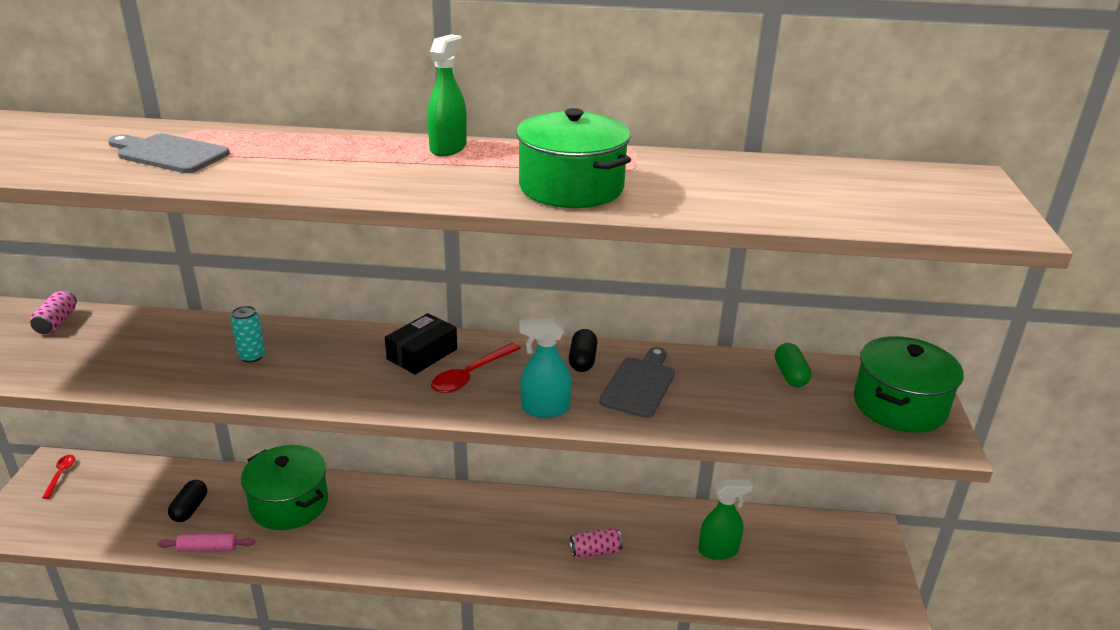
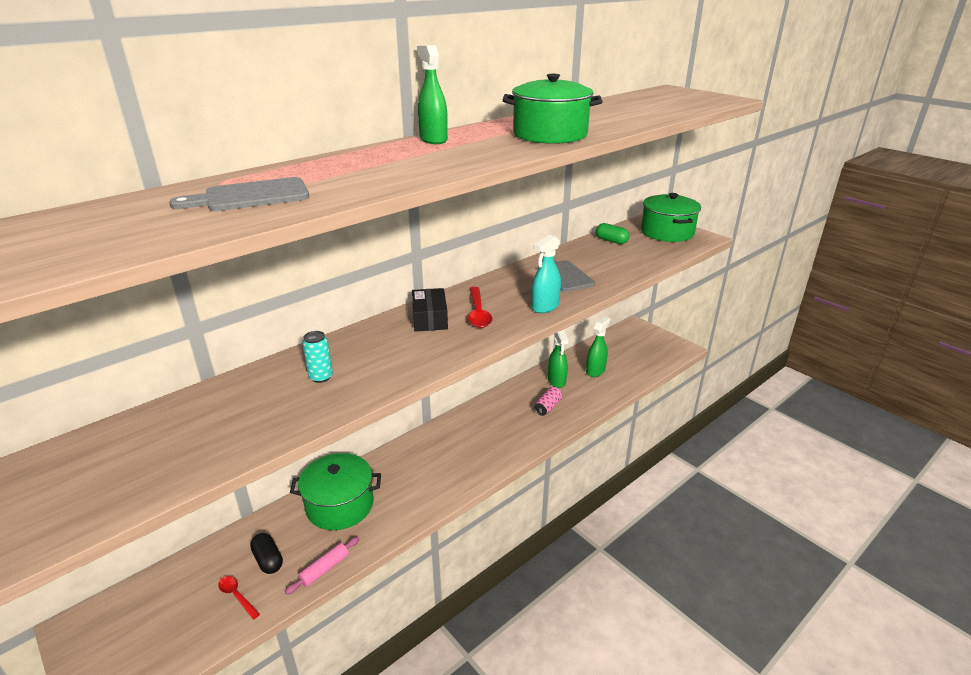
camera: 45 degrees left, 0 degrees up
pink can [30,290,77,334] -> none
red spoon [42,455,75,499] -> red spoon moved to [218,576,260,620]
black capsule [569,329,597,372] -> none
none -> green spray bottle [548,329,568,388]

